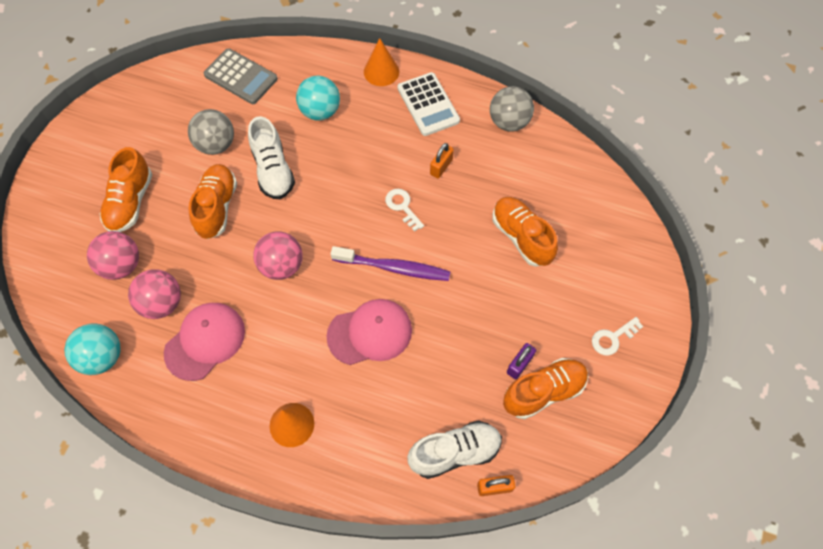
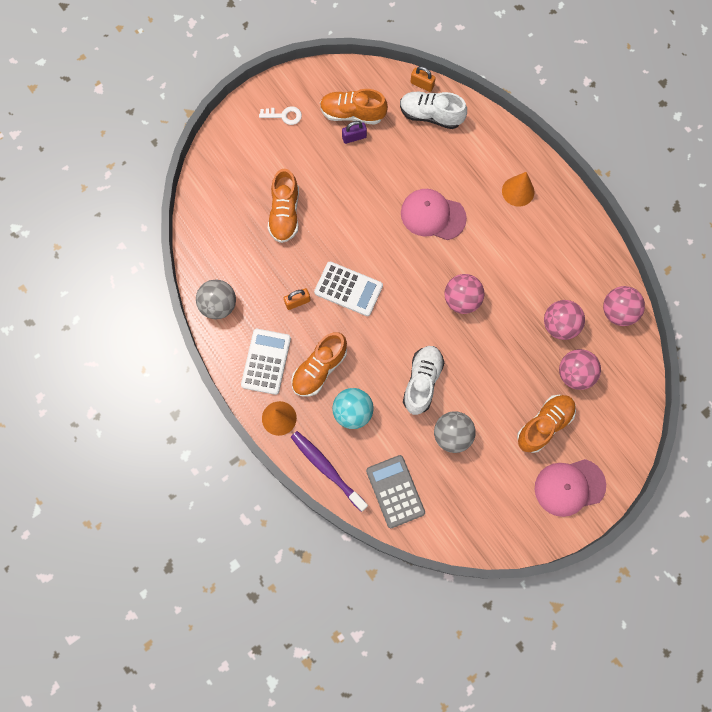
camera: 145 degrees left, 10 degrees up
turquoise ball [65,323,121,375] -> pink ball [603,286,645,326]
pink cap [164,303,245,381] -> pink cap moved to [535,459,606,517]
orange shoe [189,164,237,239] -> orange shoe moved to [291,332,347,397]
purple toothbrush [330,246,451,281] -> purple toothbrush moved to [291,431,368,512]
white key [385,189,424,232] -> white calculator [314,262,383,316]

